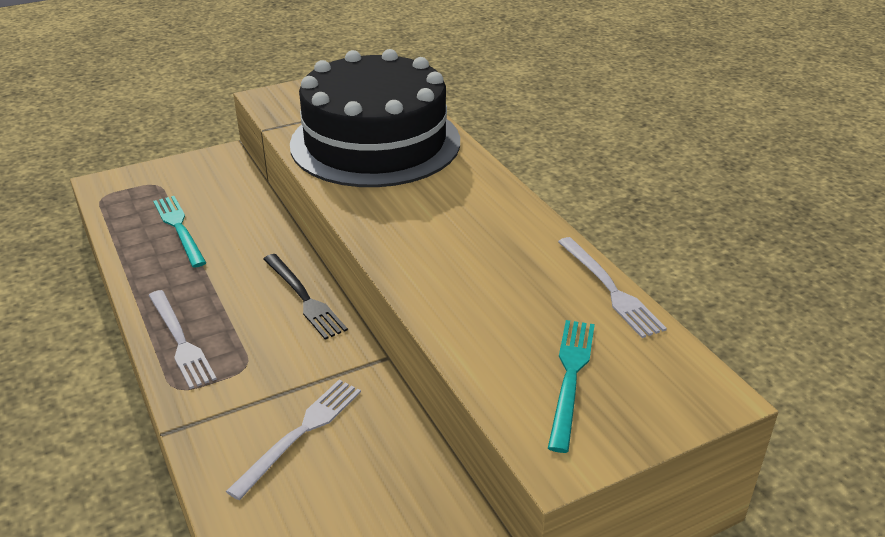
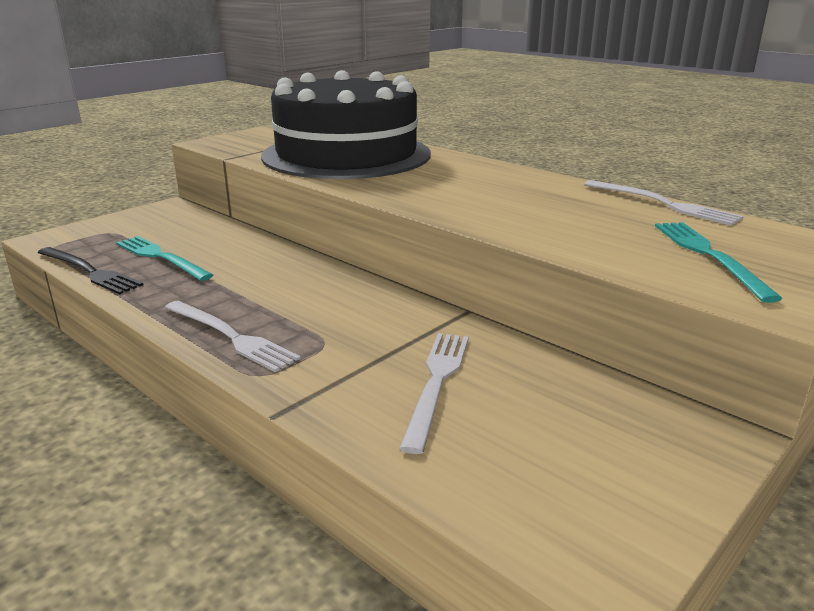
camera: 20 degrees left, 10 degrees down
black fork [263,254,348,340] -> black fork moved to [37,247,143,294]

